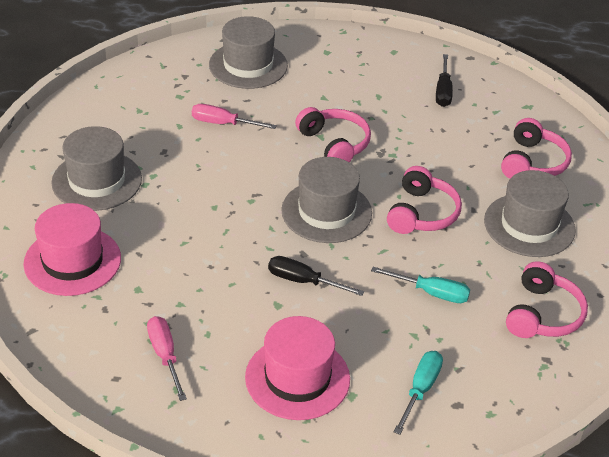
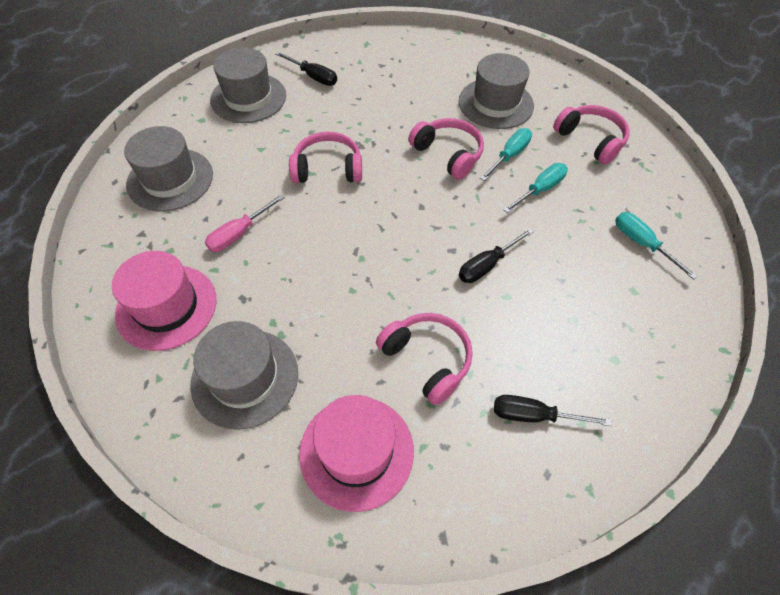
camera: 60 degrees left, 15 degrees up
pink screwdriver [147,316,187,401] -> black screwdriver [494,395,612,426]
pink hat [245,316,350,420] -> pink hat moved to [112,251,216,351]
grey hat [281,157,372,243] -> grey hat moved to [210,47,286,123]
pink headphones [501,118,572,179] -> pink headphones moved to [376,313,473,405]
none -> turquoise screwdriver [480,128,532,181]

